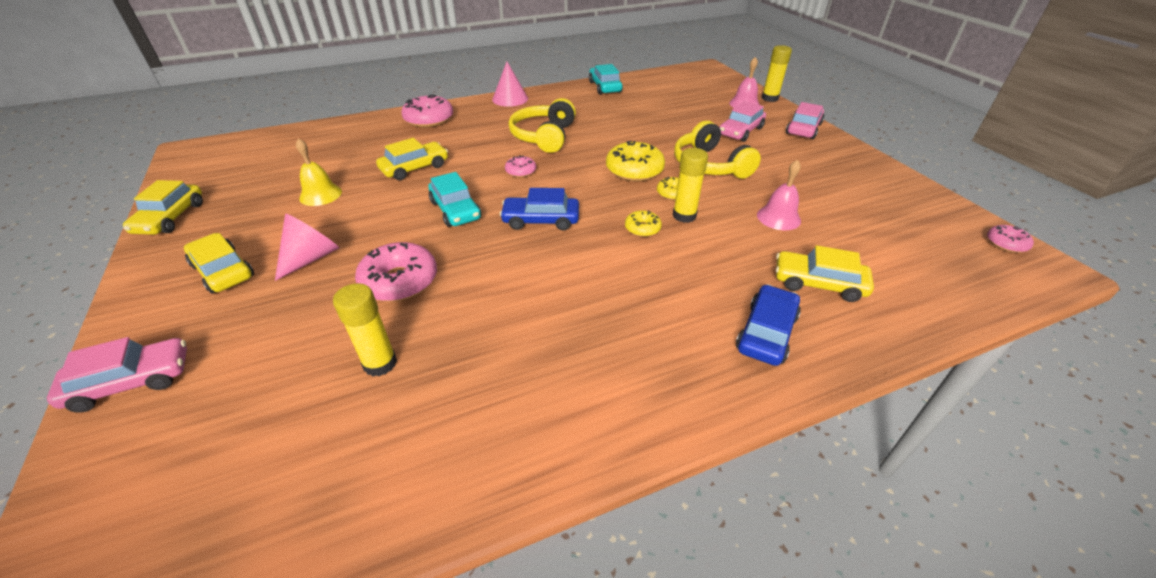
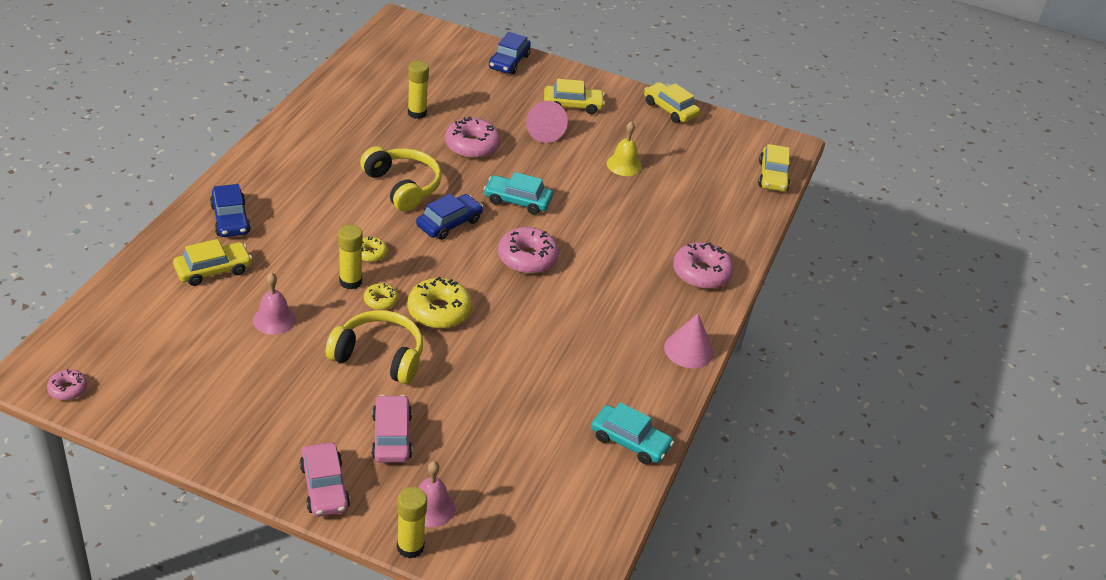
camera: 130 degrees right, 0 degrees up
pink car [47,337,187,413] -> blue car [489,32,531,74]
yellow car [376,138,448,180] -> yellow car moved to [758,144,790,192]
pink donut [505,155,536,177] -> pink donut [498,227,559,274], size x1.87
yellow headphones [509,98,576,153] -> yellow headphones moved to [360,146,442,212]

